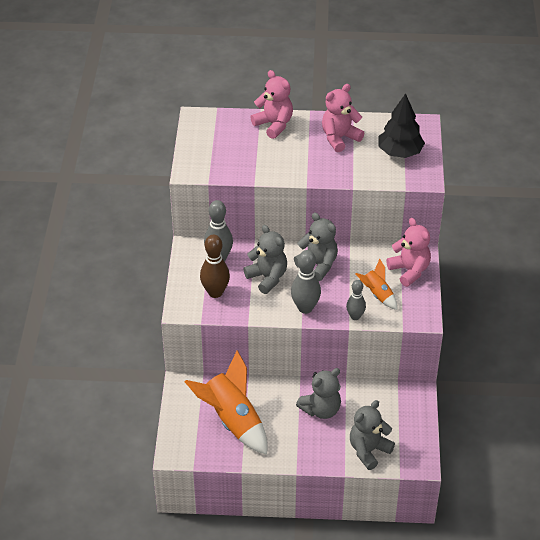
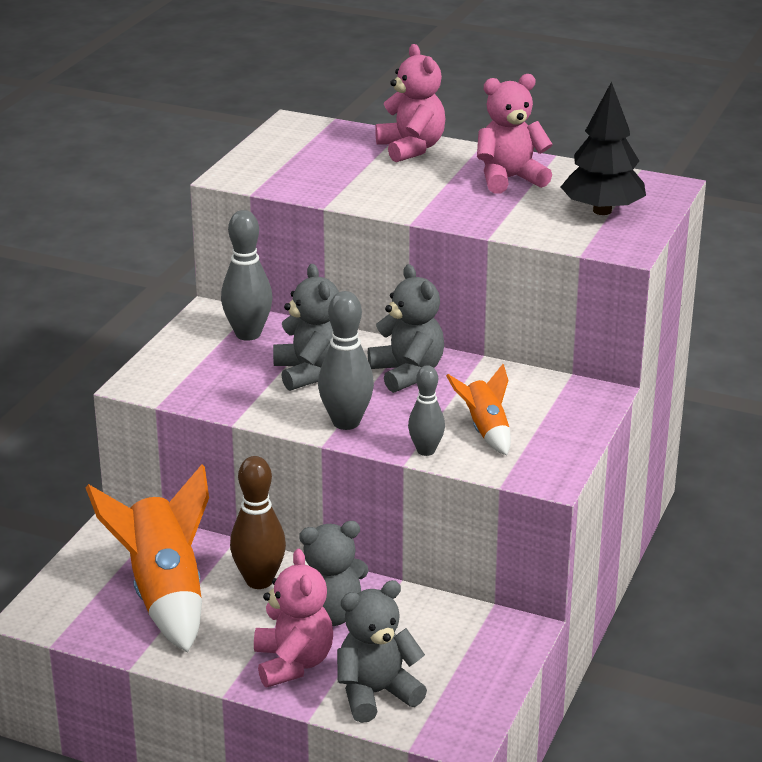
camera: 20 degrees right, 15 degrees down
brown bowling pin [200,235,230,298] -> brown bowling pin moved to [230,456,286,589]
pink teddy bear [386,218,431,287] -> pink teddy bear moved to [254,549,333,687]

